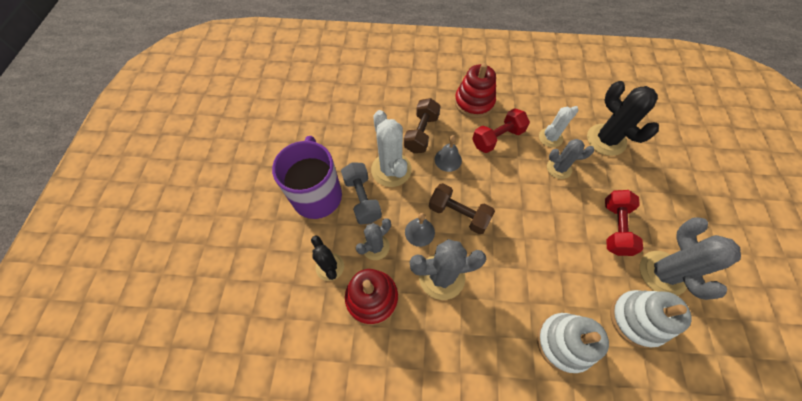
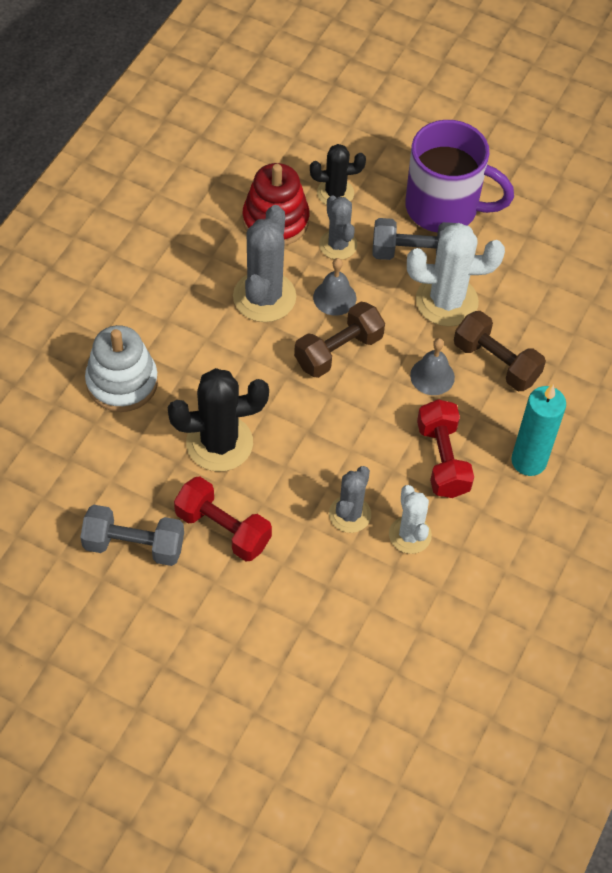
camera: 110 degrees right, 5 degrees down
red stacking toy [455,63,496,118] -> turquoise candle [511,384,566,476]
black cactus [587,81,659,156] -> black cactus moved to [168,368,269,471]
white stacking toy [610,290,692,348] -> none
grey cactus [640,217,741,300] -> grey dumbbell [80,505,184,566]

